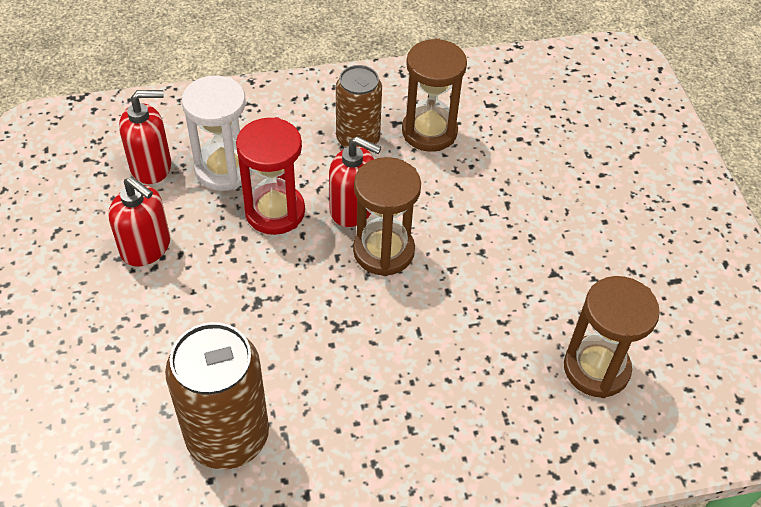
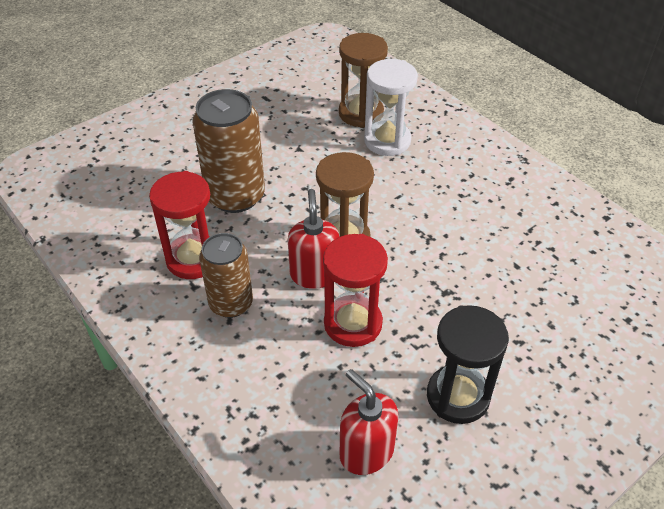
camera: 115 degrees left, 5 degrees down
red soap dispenser [108,177,170,266] -> black hourglass [427,305,509,424]
brown can [165,322,269,469] -> brown can moved to [192,89,265,213]
white hourglass [182,75,252,191] -> white hourglass moved to [364,59,418,156]
brown hourglass [402,38,467,152] -> red hourglass [149,171,210,279]

